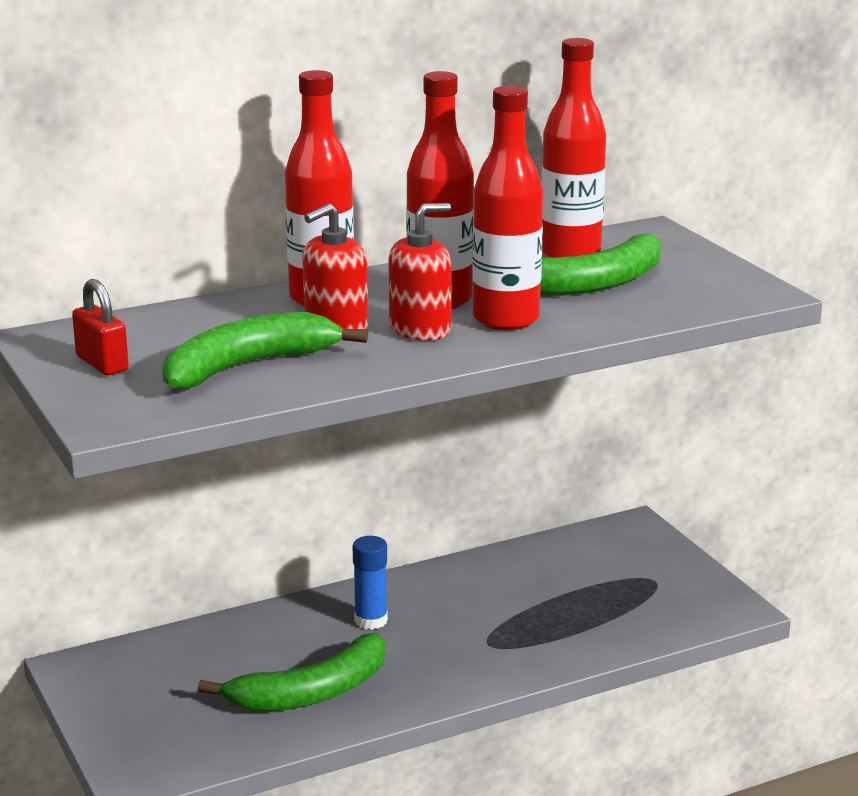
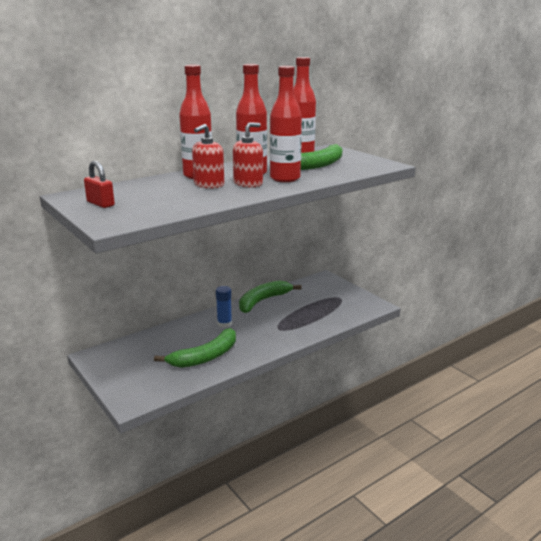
camera: 10 degrees left, 0 degrees up
green banana [162,312,368,390] -> green banana moved to [239,281,301,313]

